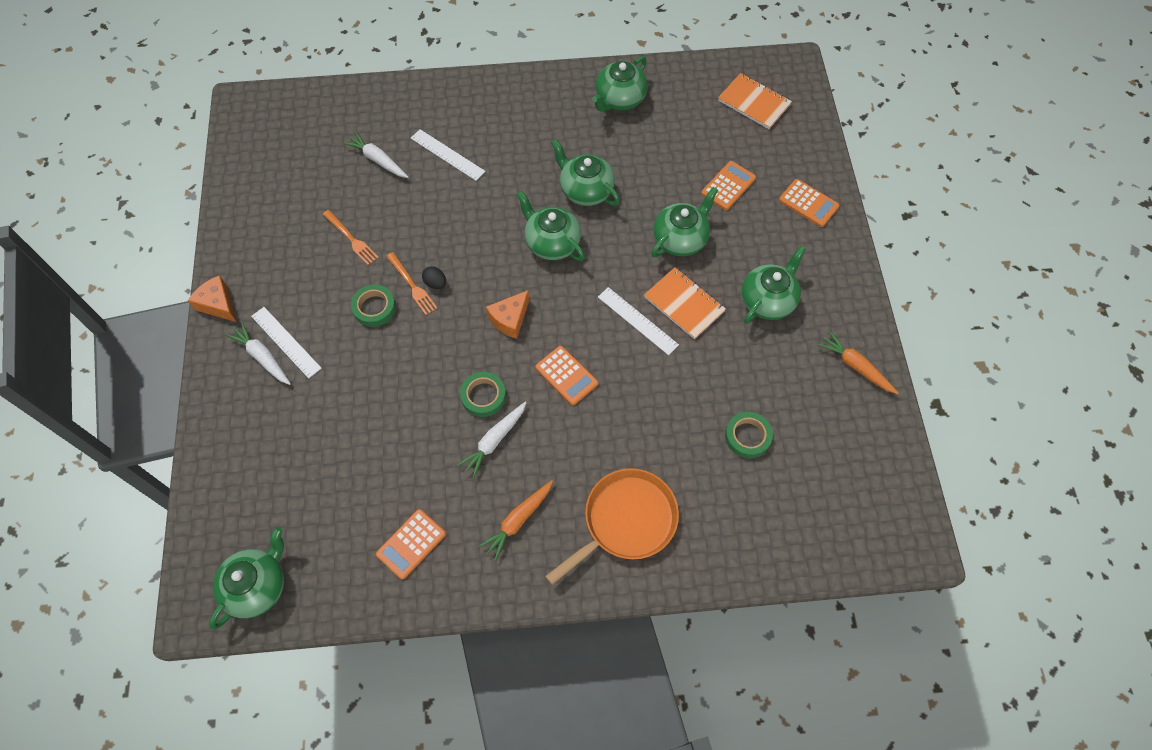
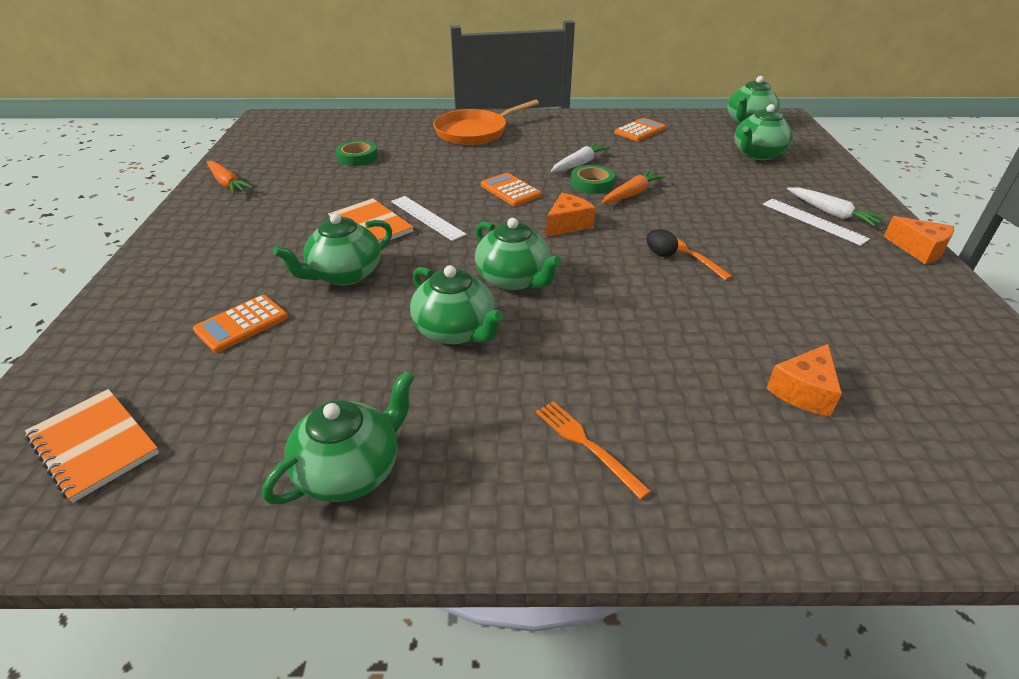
camera: 175 degrees left, 25 degrees down
orange fork [323,210,379,265] -> orange fork moved to [536,401,651,499]
white carrot [343,132,408,178] -> orange cheese [766,344,842,417]
green tape [351,284,396,327] -> none
white ruler [411,129,486,181] -> none
orange carrot [479,480,553,560] -> orange carrot moved to [602,170,666,204]
green teapot [741,246,806,324] -> green teapot moved to [734,104,793,160]
orange calculator [779,179,840,227] -> none

